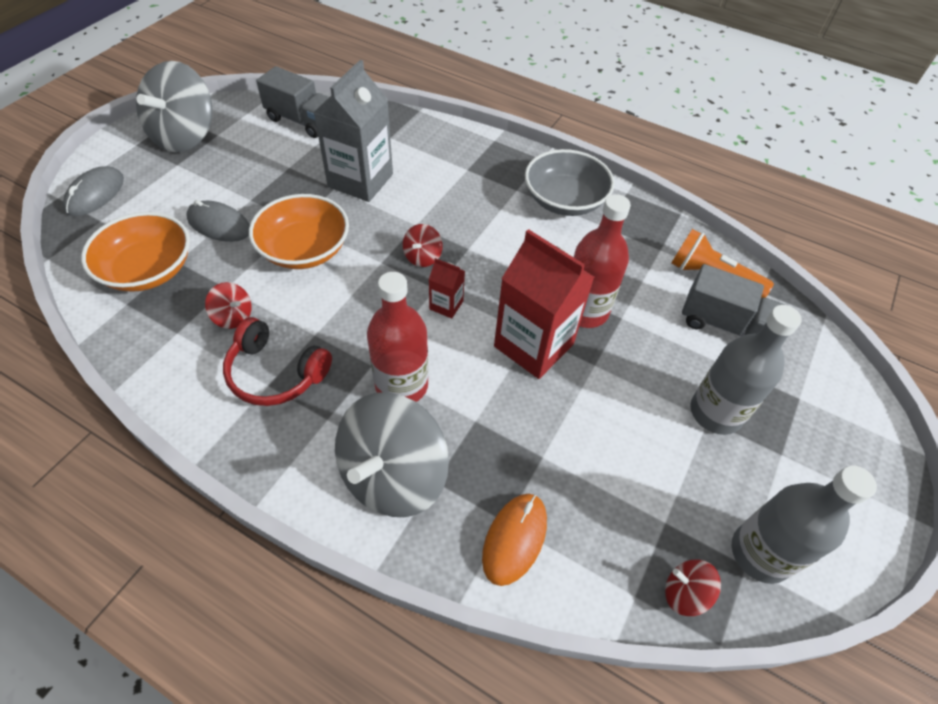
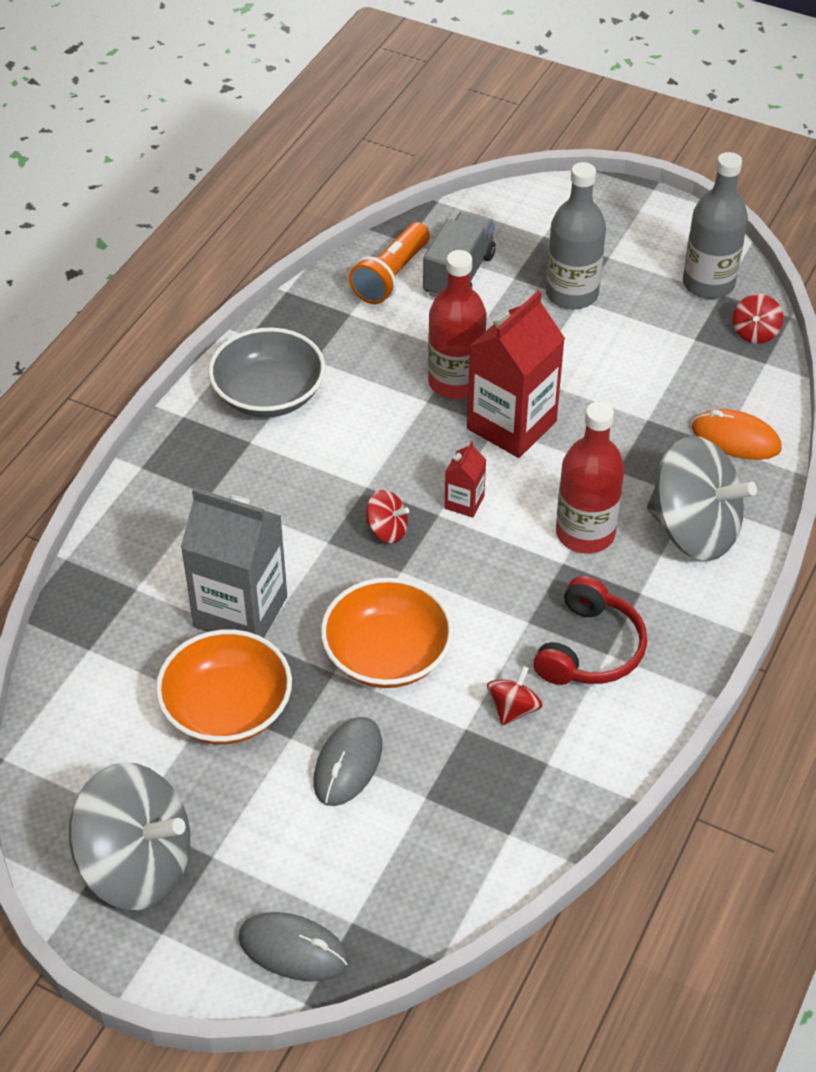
camera: 90 degrees left, 5 degrees down
orange bowl [81,212,190,292] -> orange bowl moved to [156,629,292,744]
grey truck [256,66,329,138] -> none

